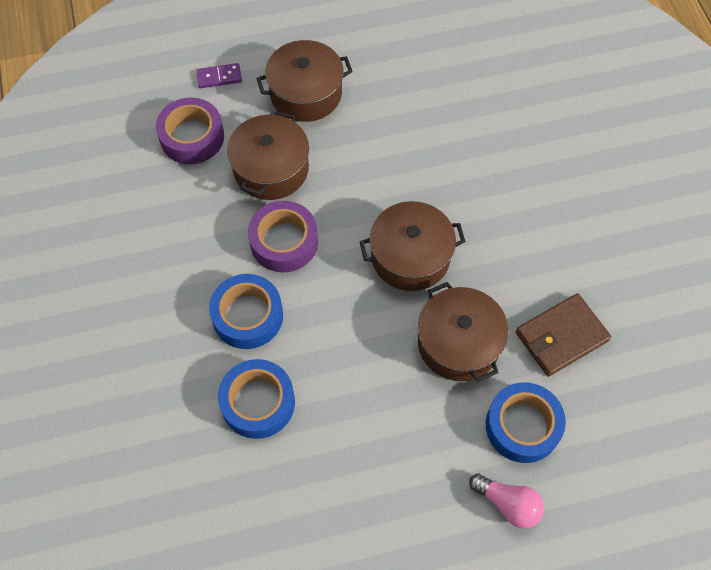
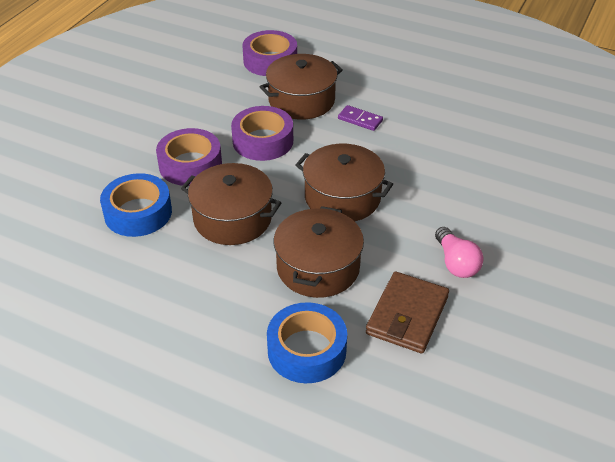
camera: 40 degrees right, 20 degrees down
purple domino [196,63,242,88] -> purple domino moved to [338,105,383,131]
blue tape [209,274,283,349] -> purple tape [156,128,222,186]
brown pot [256,40,353,122] -> brown pot moved to [181,163,281,245]
pink light bulb [469,473,544,528] -> pink light bulb moved to [435,227,484,278]
brown wallet [516,293,611,377] -> brown wallet turned 75 degrees counterclockwise [366,271,449,353]

